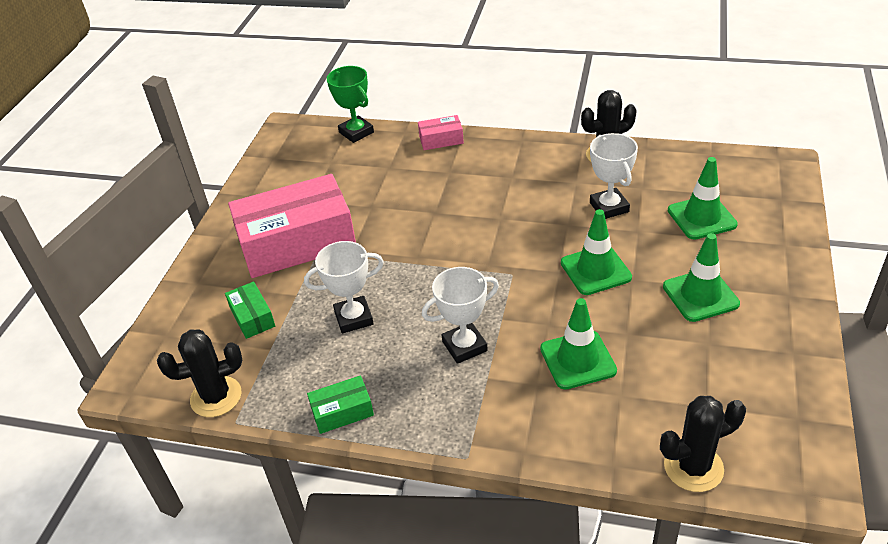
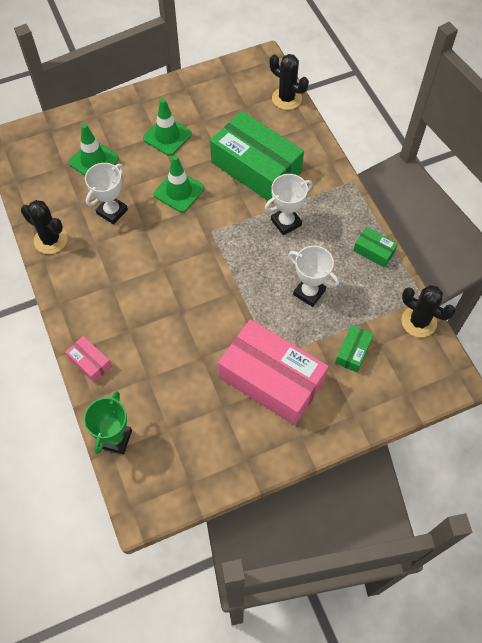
camera: 130 degrees left, 20 degrees up
white trophy [422,267,499,364] -> white trophy turned 60 degrees counterclockwise [265,174,313,235]
green traffic cone [540,298,617,389] -> green box [210,111,304,201]

